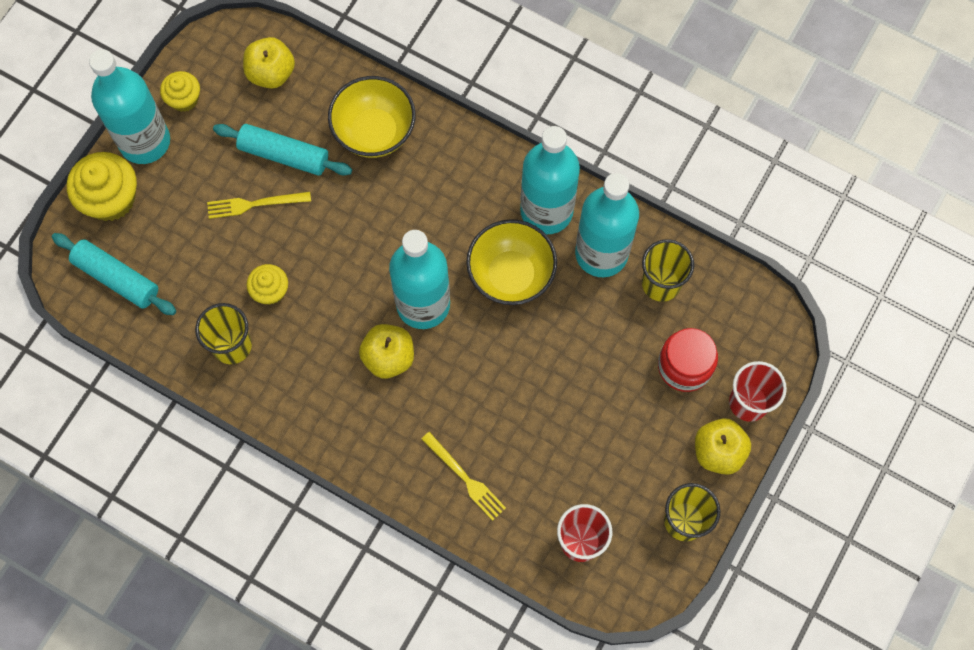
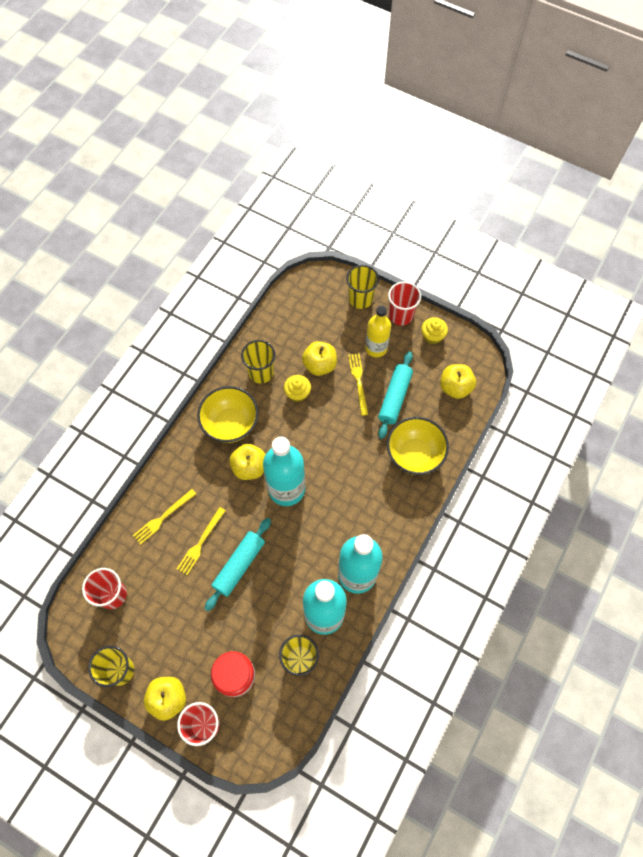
camera: 90 degrees right, 5 degrees down
turquoise rolling pin [52,233,176,315] -> turquoise rolling pin moved to [205,518,271,611]
yellow cupcake [67,152,137,221] -> yellow cup [346,265,379,309]
turquoise bottle [89,49,170,164] -> red cup [388,281,421,325]
yellow bowl [466,219,557,305] -> yellow bowl moved to [197,386,258,443]
none -> yellow fork [177,507,226,575]
none -> yellow apple [302,341,337,376]
none -> yellow bottle [365,305,391,357]

